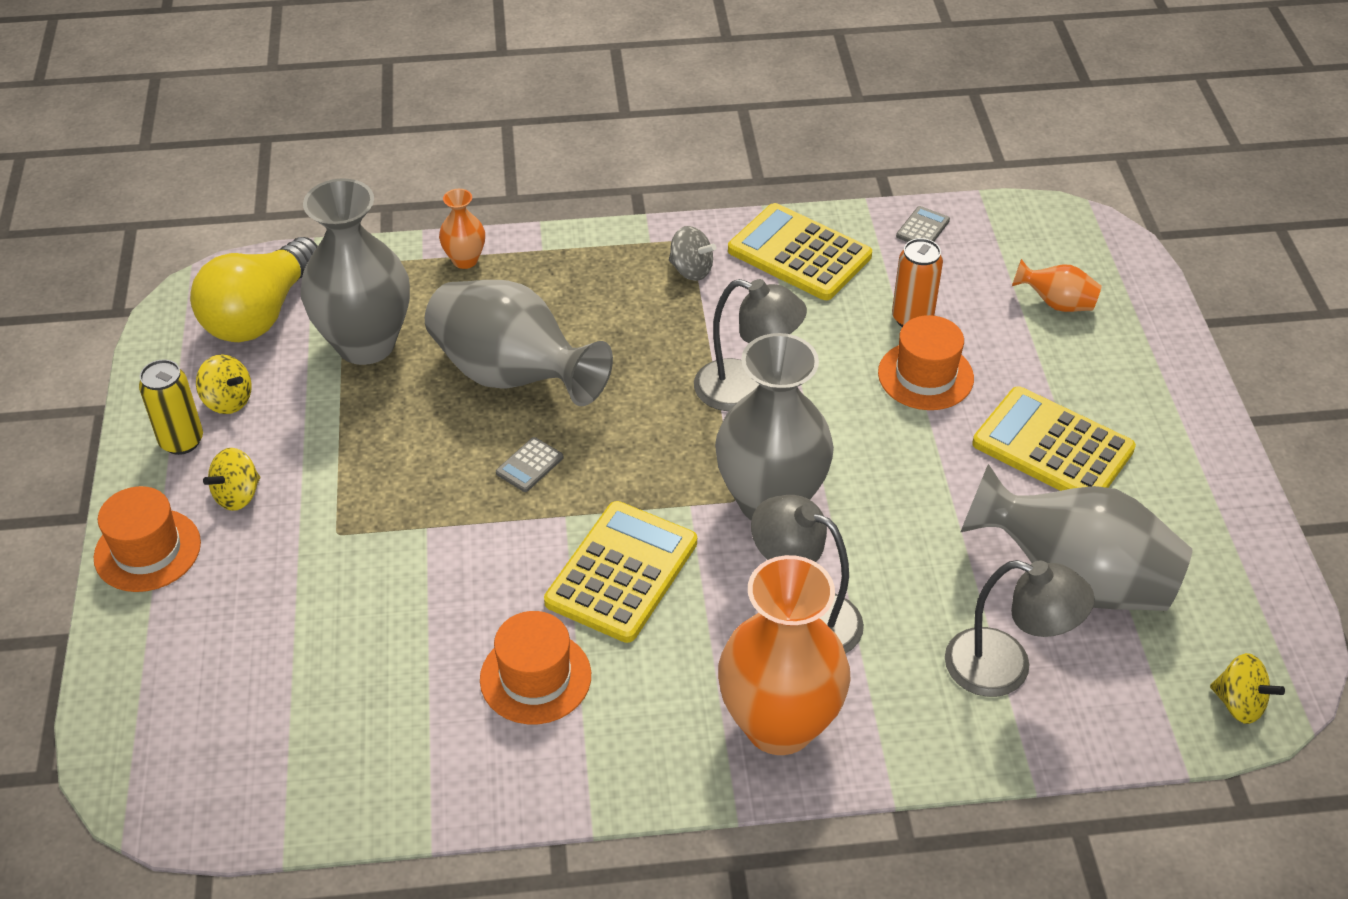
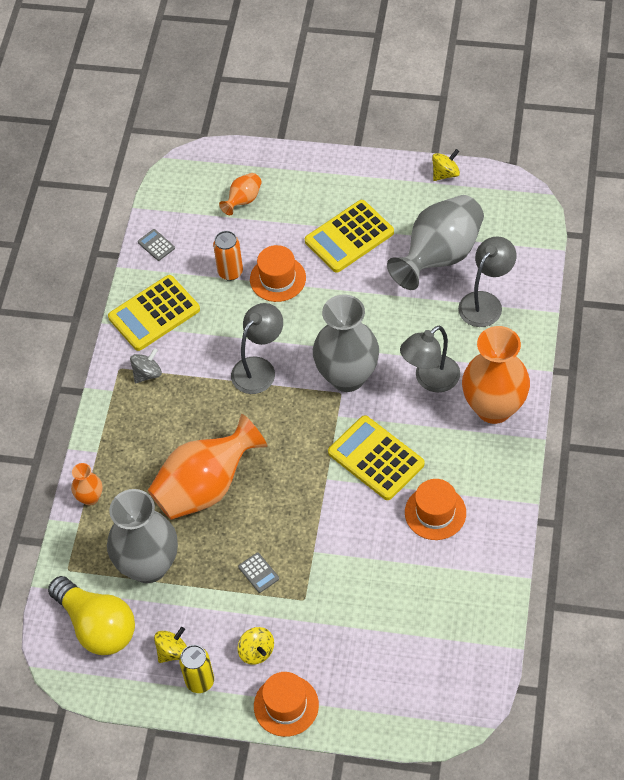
camera: 70 degrees left, 10 degrees up
grey vase [425,280,613,406] -> orange vase [148,414,268,520]
grey calculator [496,437,563,492] -> grey calculator moved to [238,553,279,593]
yellow spinning top [1210,653,1285,724] -> yellow spinning top moved to [432,149,460,181]

